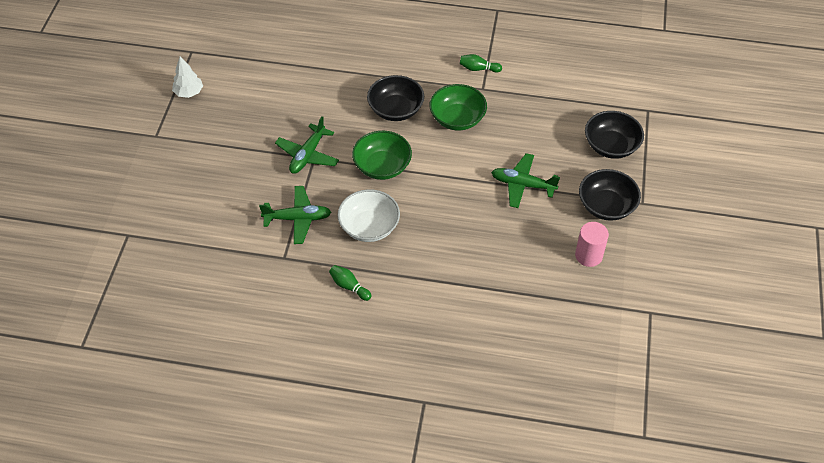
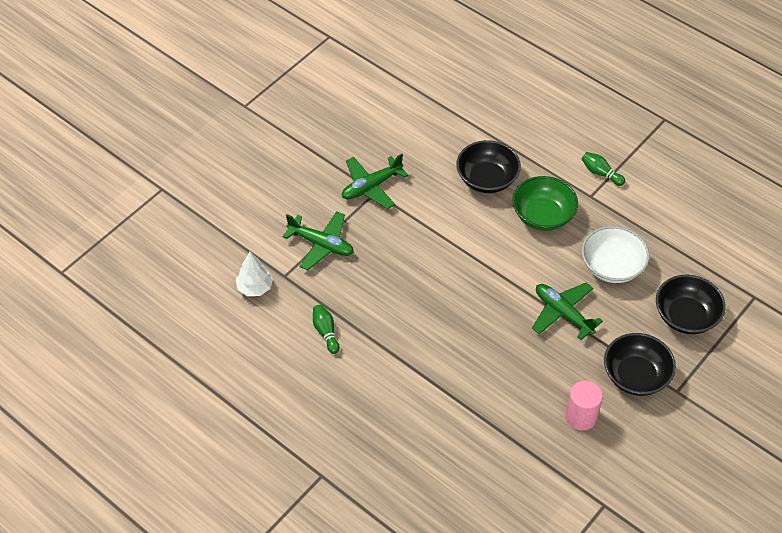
camera: 30 degrees right, 0 degrees up
white tree [172,57,203,98] -> white tree moved to [236,252,273,296]
white bowl [338,189,400,242] -> white bowl moved to [582,226,650,283]
green bowl [352,131,412,180] -> none

